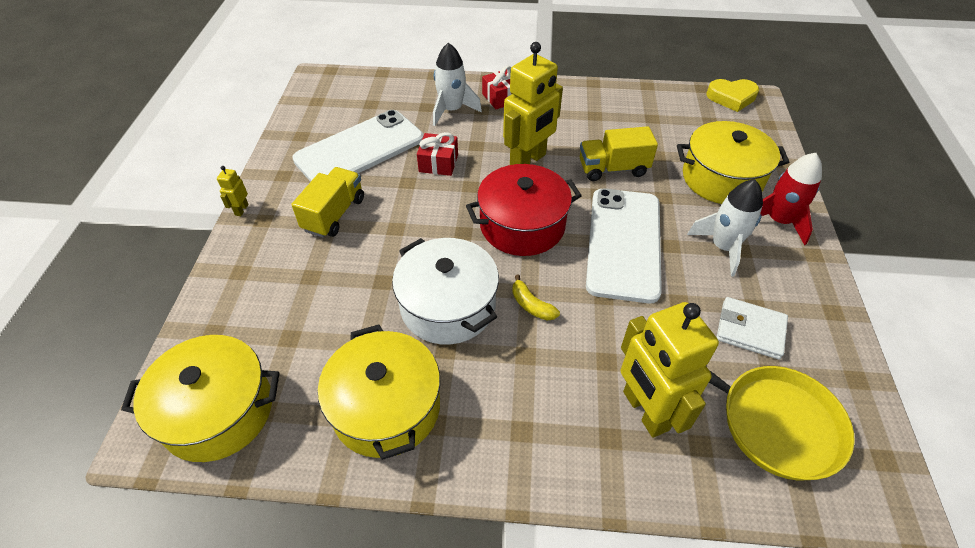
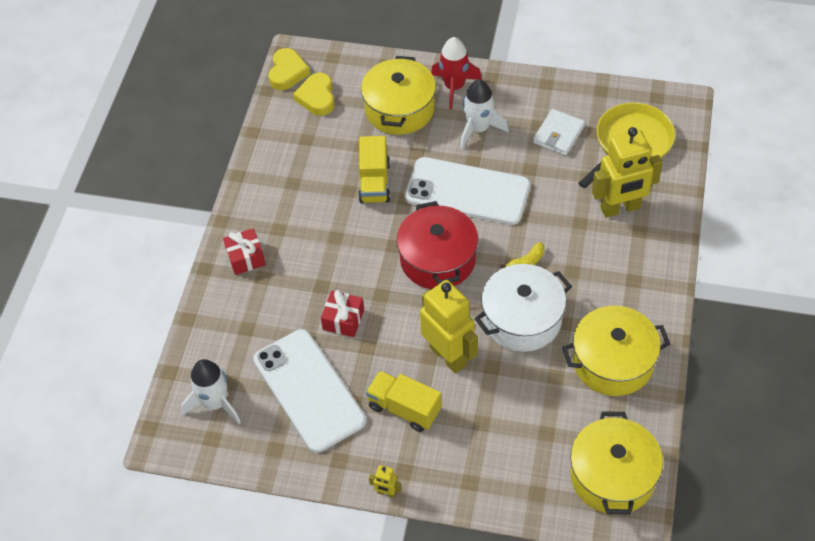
camera: 80 degrees left, 5 degrees up
white rocket [433,43,482,126] -> white rocket moved to [181,359,240,424]
yellow robot [503,42,563,165] -> yellow robot moved to [420,280,478,374]
none -> yellow heart [293,73,334,116]

